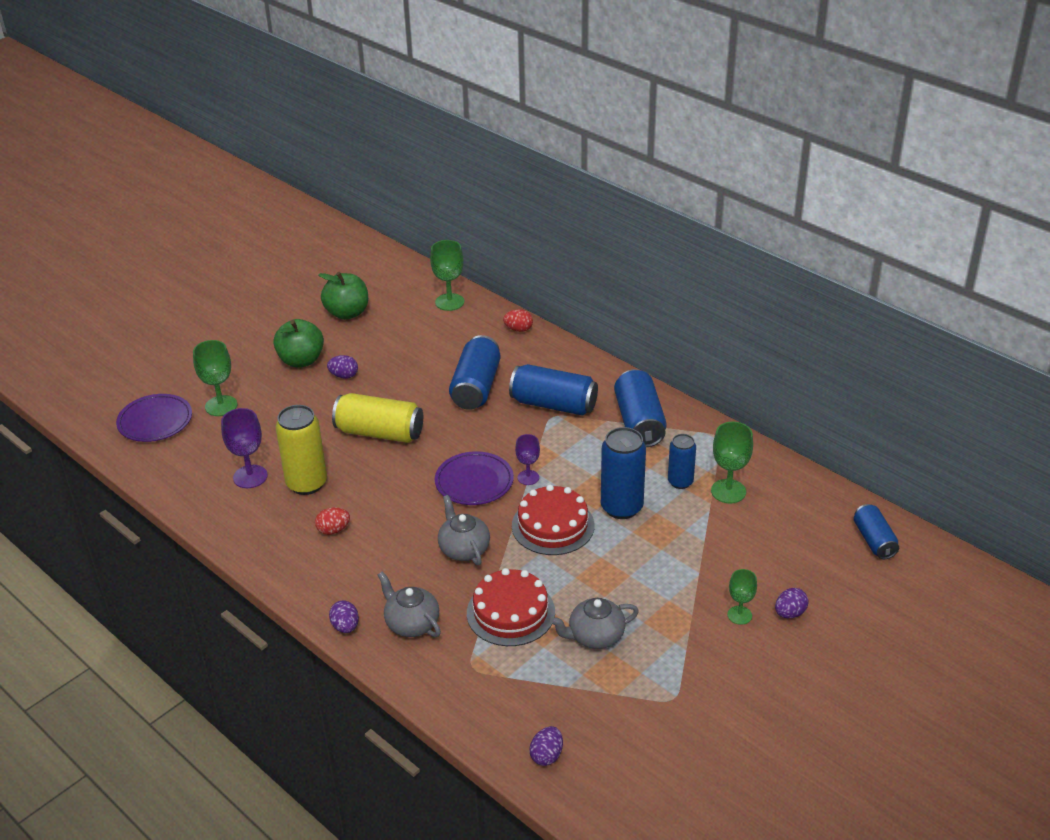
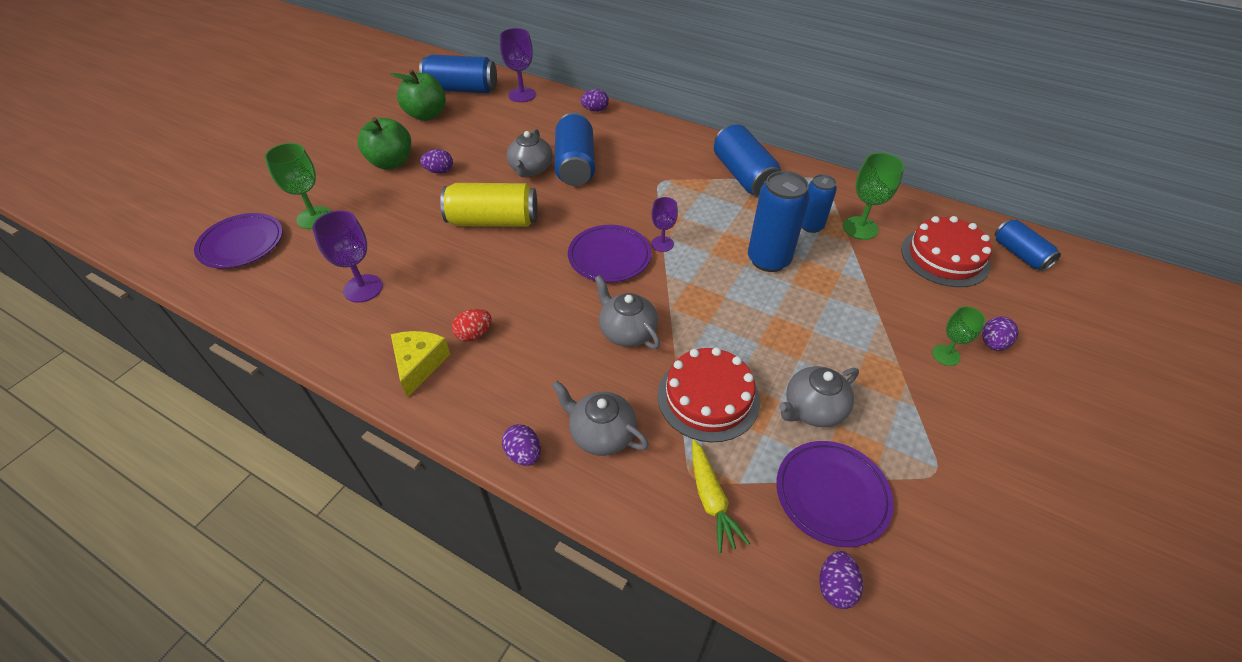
camera: 15 degrees left, 10 degrees up
yellow can [275,405,327,495] -> none
green goblet [430,240,464,311] -> purple goblet [500,28,536,102]
red egg [503,309,533,332] -> purple egg [581,89,609,112]
blue can [509,364,598,416] -> blue can moved to [419,55,497,93]
red cake [512,485,595,555] -> red cake moved to [901,216,992,287]
none -> yellow cheese [391,331,450,398]
none -> grey teapot [507,129,553,177]
none -> yellow carrot [692,440,750,553]
none -> purple plate [776,441,894,547]

